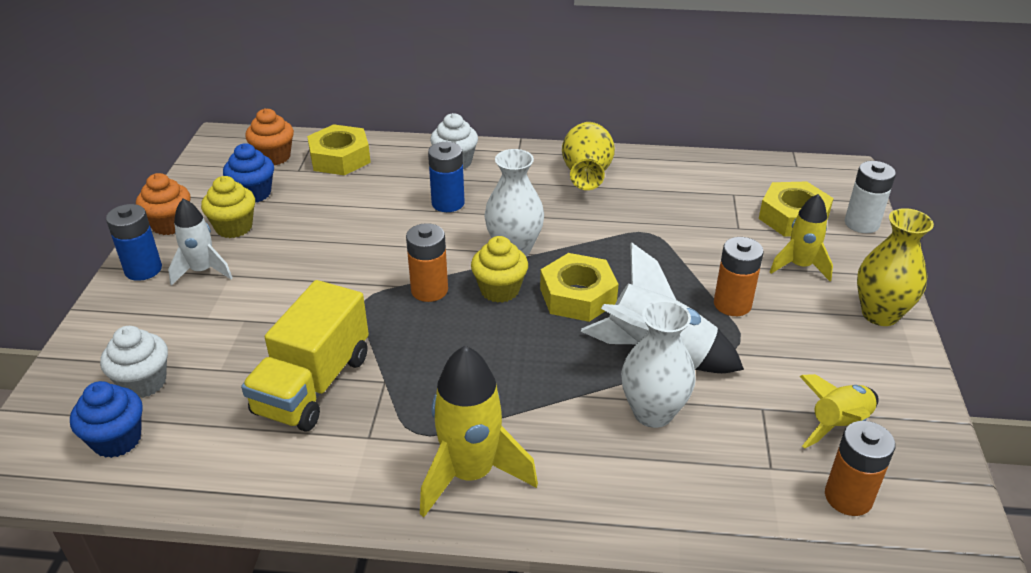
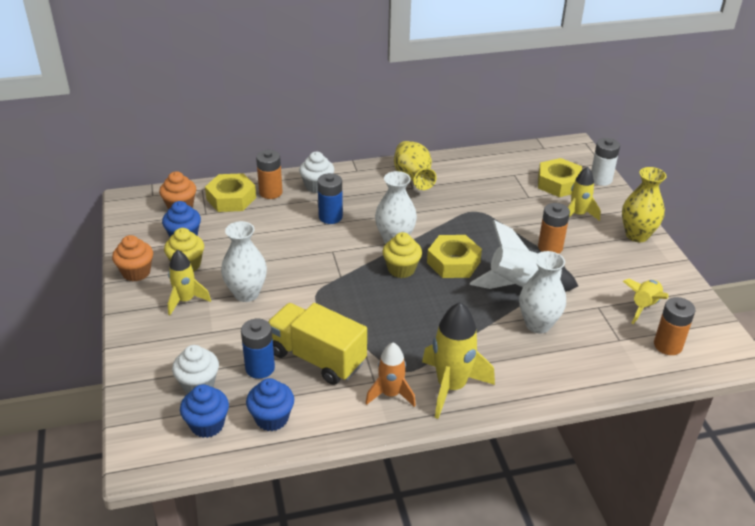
camera: 20 degrees left, 0 degrees up
blue battery [106,204,162,281] -> blue battery moved to [241,319,275,379]
white rocket [168,199,233,286] -> yellow rocket [168,250,211,316]
yellow truck [241,280,369,432] -> yellow truck turned 120 degrees clockwise [268,303,367,385]
orange battery [406,223,448,302] -> orange battery moved to [256,150,283,199]
none -> white vase [221,221,267,302]
none -> blue cupcake [246,378,294,431]
none -> orange rocket [365,343,416,407]

